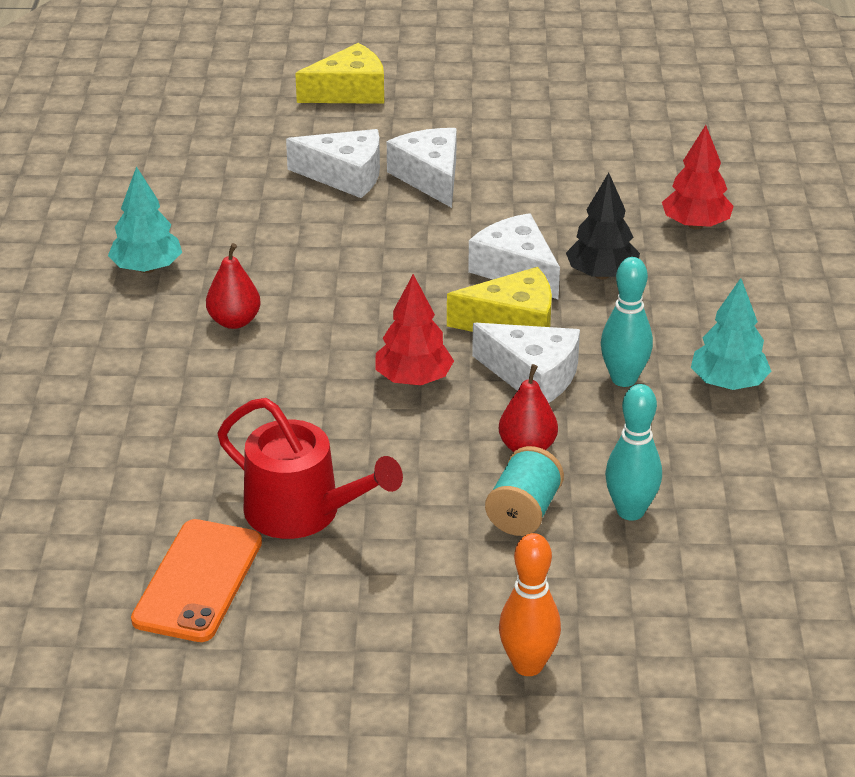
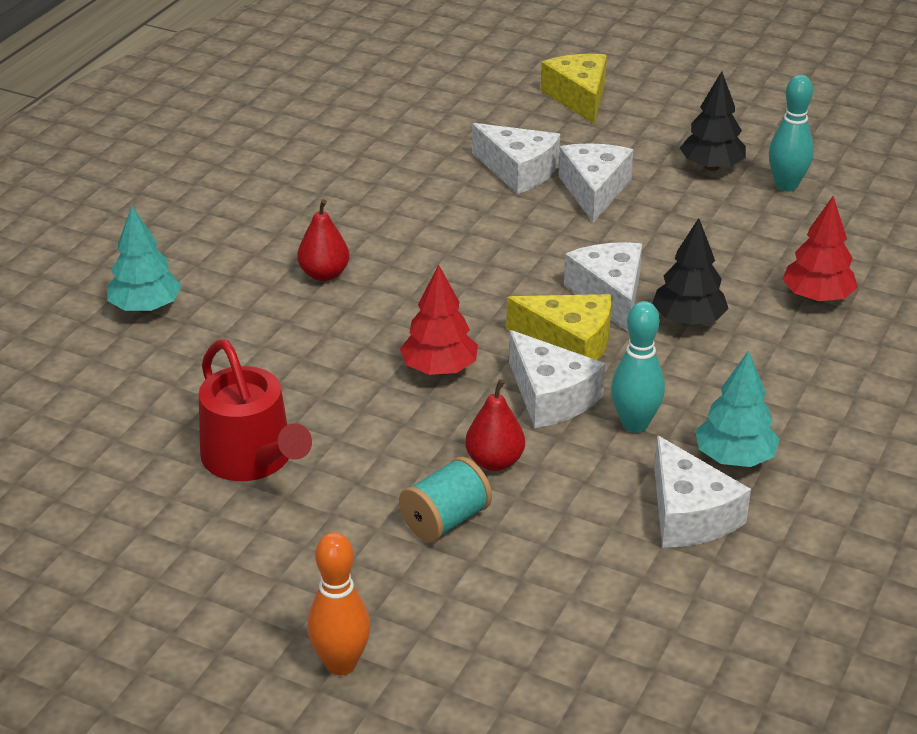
camera: 25 degrees right, 0 degrees up
turquoise tree [108,166,182,273] -> turquoise tree moved to [107,206,182,313]
orange phone [131,519,262,642] -> none
yellow cheese [295,43,384,104] -> yellow cheese turned 105 degrees counterclockwise [541,54,607,124]
turquoise bowling pin [605,384,662,521] -> turquoise bowling pin moved to [769,75,814,191]
none -> white cheese [654,435,751,548]
none -> black tree [680,71,746,171]

